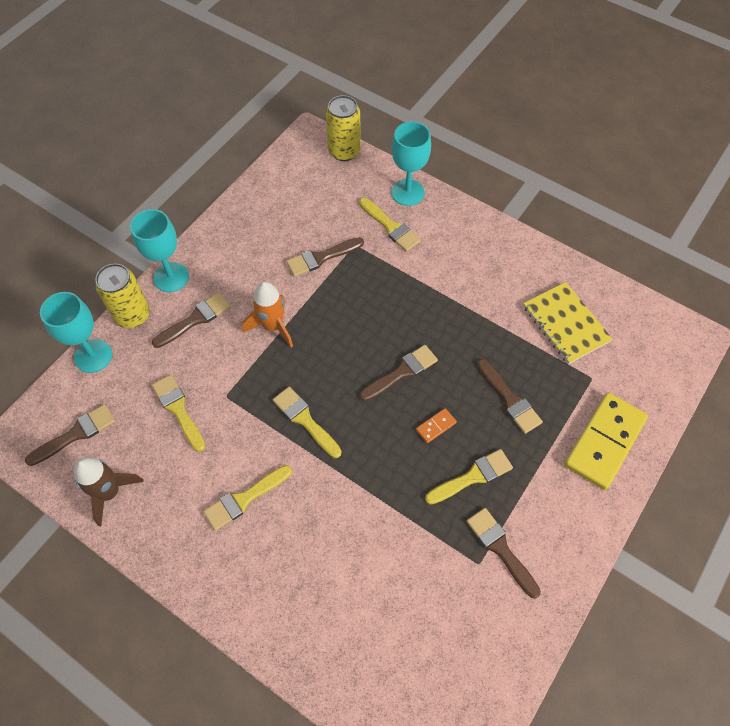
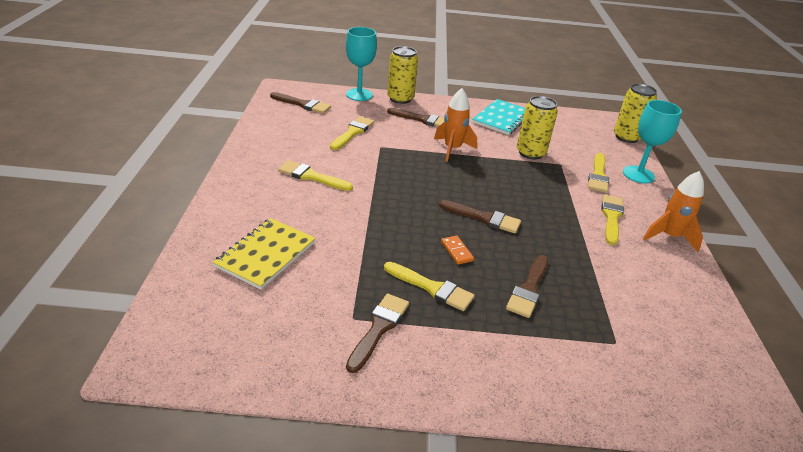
camera: 55 degrees right, 25 degrees down
brown rocket [74,457,144,526] -> none
turquoise goblet [130,209,189,292] -> none
yellow brush [273,387,342,458] -> yellow brush moved to [601,194,624,245]
brown brush [286,237,364,277] -> yellow can [517,96,558,160]
orange domino [416,408,457,443] -> orange domino turned 45 degrees clockwise [441,235,474,265]
yellow notebook [523,282,613,364] -> yellow notebook moved to [213,218,316,290]
yellow domino [564,392,648,490] -> none
none -> turquoise notebook [472,99,525,135]
none -> orange rocket [643,171,704,252]

